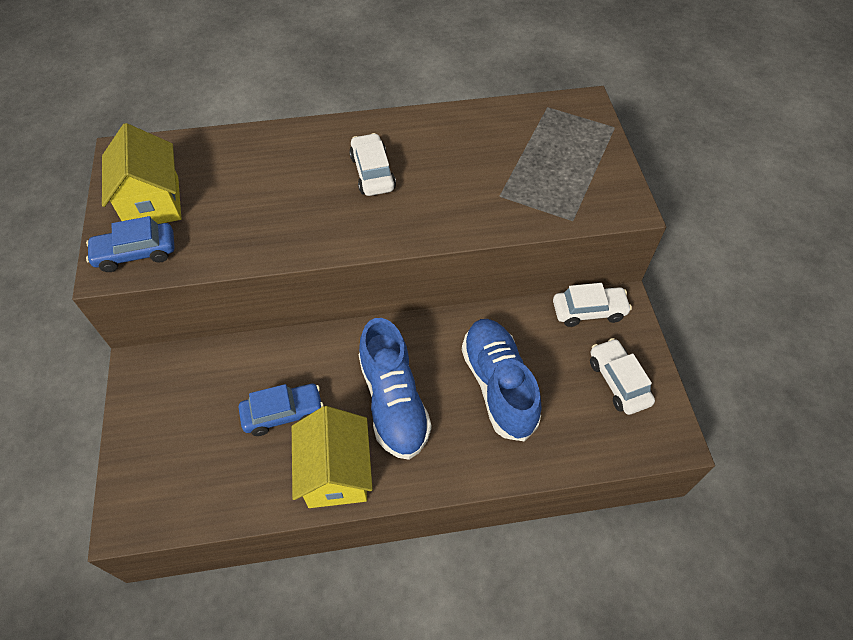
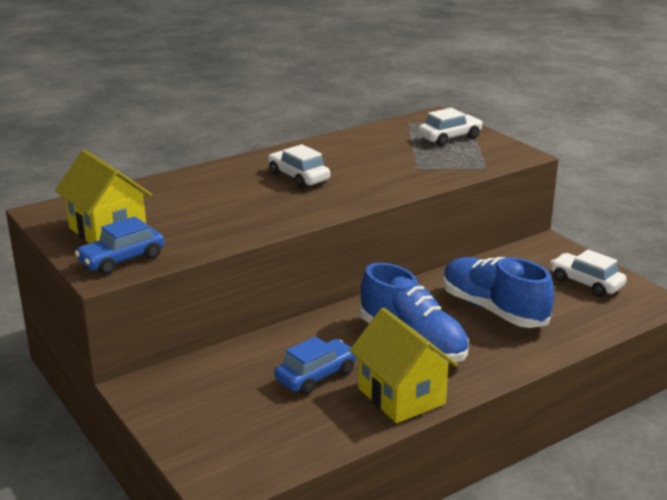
camera: 25 degrees left, 30 degrees down
white car [553,283,632,327] -> white car moved to [418,108,483,146]

